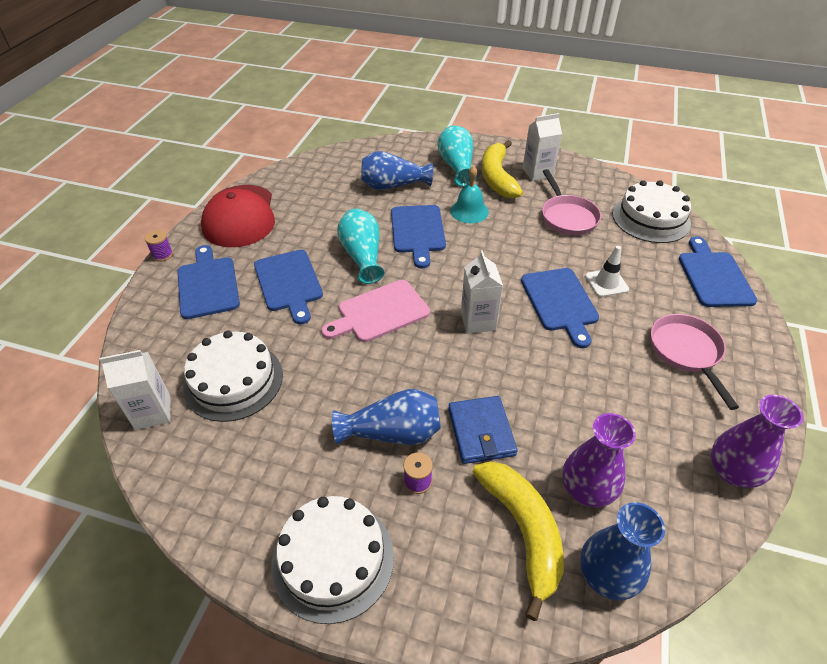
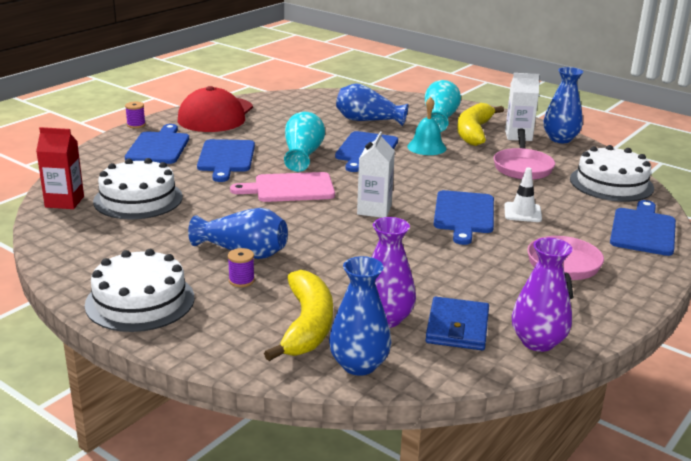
camera: 20 degrees right, 20 degrees down
white carton [99,350,171,430] -> red carton [36,127,84,209]
blue wallet [448,396,518,464] -> blue wallet moved to [425,297,489,350]
none -> blue vase [544,67,583,143]

